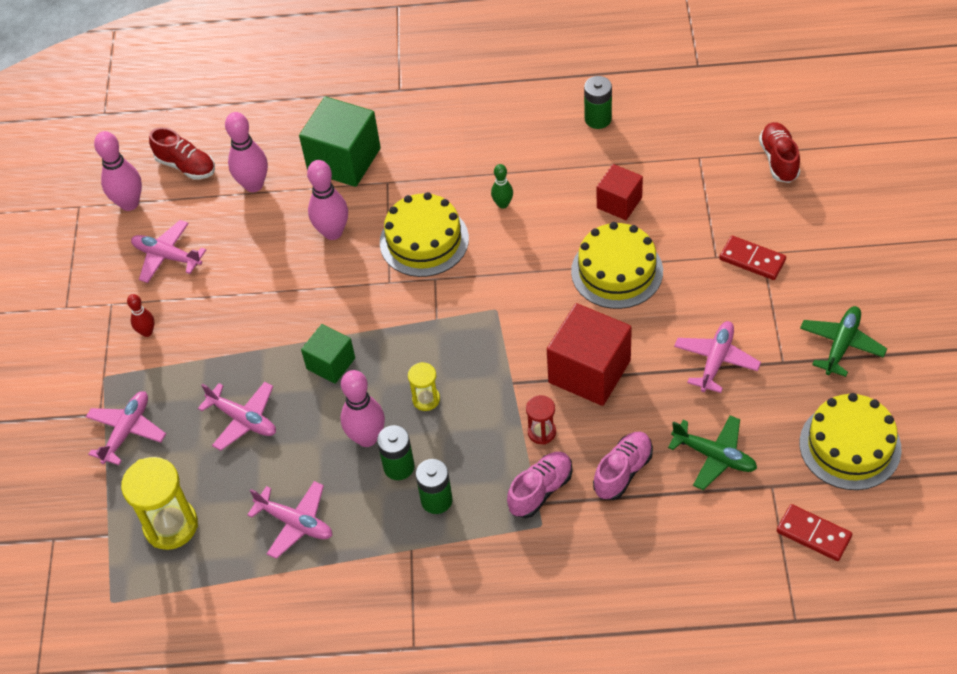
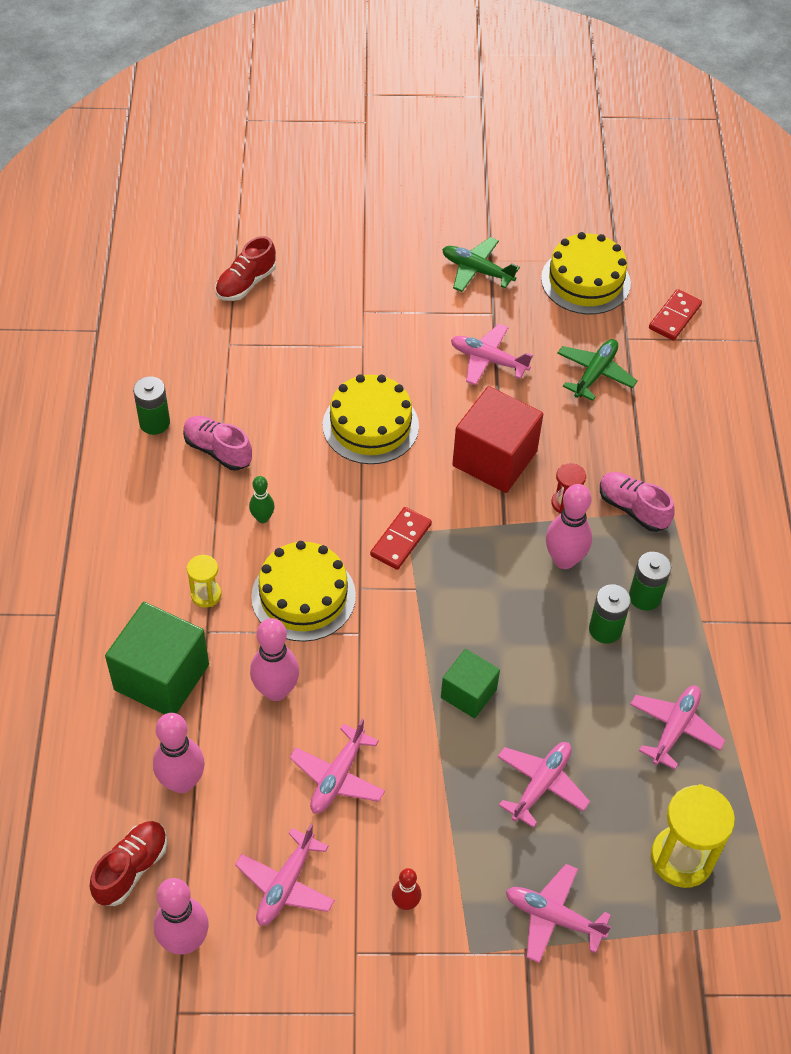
camera: 95 degrees left, 0 degrees up
pink bowling pin [341,370,385,447] -> pink bowling pin moved to [546,484,592,569]
yellow hourglass [408,362,440,411] -> yellow hourglass moved to [187,555,221,608]
pink shoe [593,431,653,500] -> pink shoe moved to [183,416,252,470]
red cube [597,164,643,220] -> none
red domino [719,236,786,280] -> red domino moved to [370,507,432,570]
red shoe [759,122,800,183] -> red shoe turned 45 degrees counterclockwise [216,236,276,301]
none -> pink plane [289,719,385,814]

